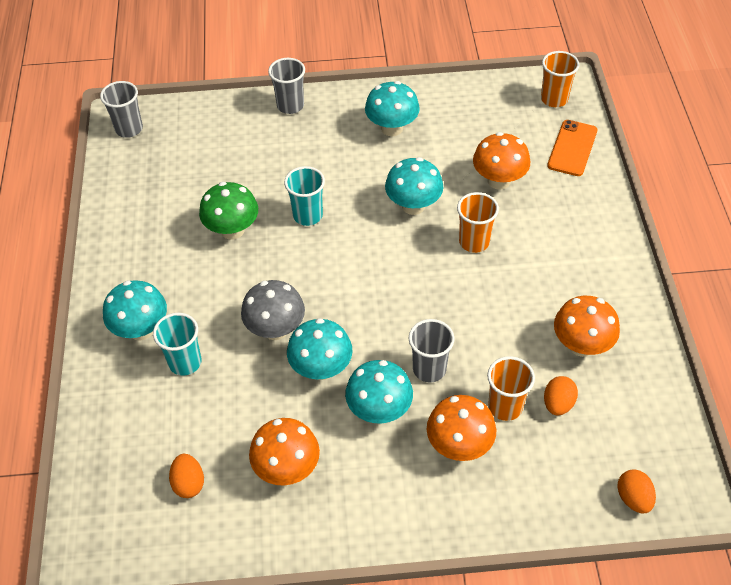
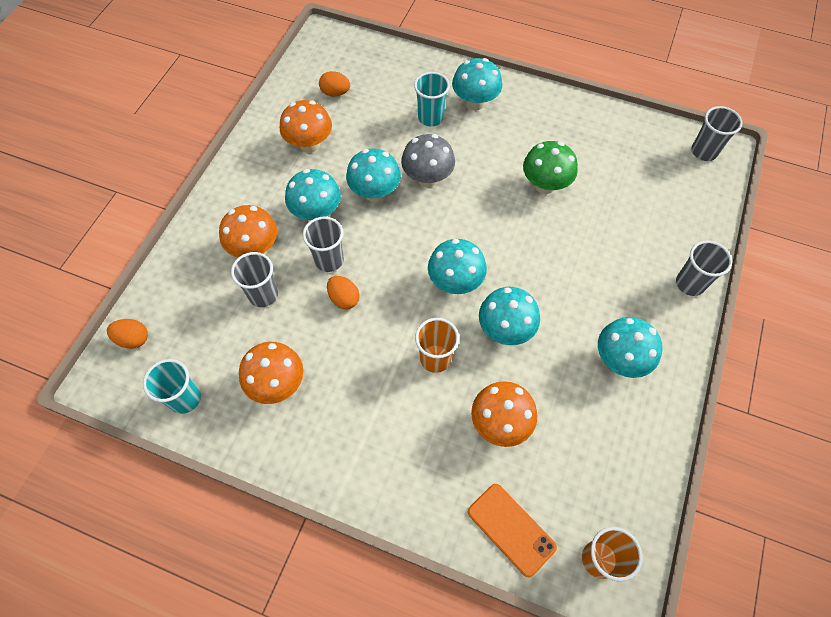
camera: 115 degrees right, 10 degrees up
turquoise cup [284,166,325,226] -> turquoise cup moved to [143,359,201,414]
orange cup [487,356,535,421] -> grey cup [231,252,278,307]
orange egg [544,376,578,416] -> orange egg moved to [327,276,360,309]
none -> turquoise mushroom [428,239,487,294]

